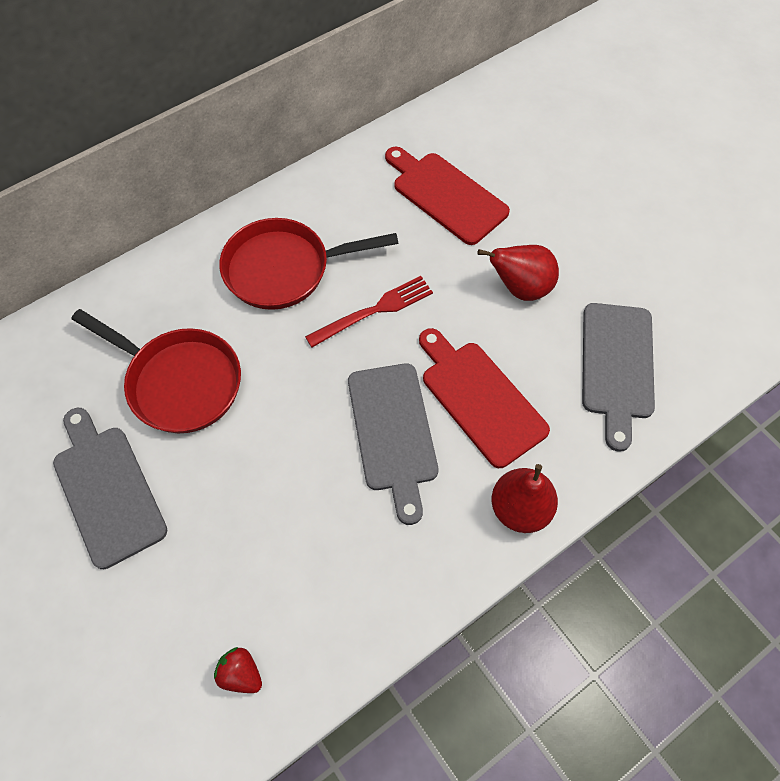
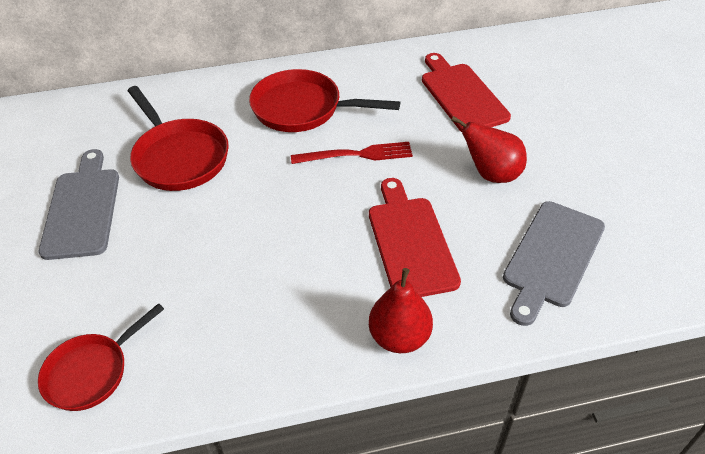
camera: 25 degrees right, 15 degrees down
red strawberry [214,647,262,693] -> red pan [38,303,164,411]
grey cutting board [348,363,438,525] -> none

